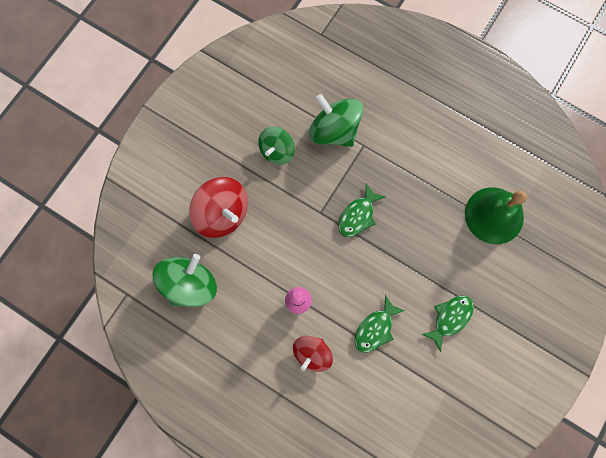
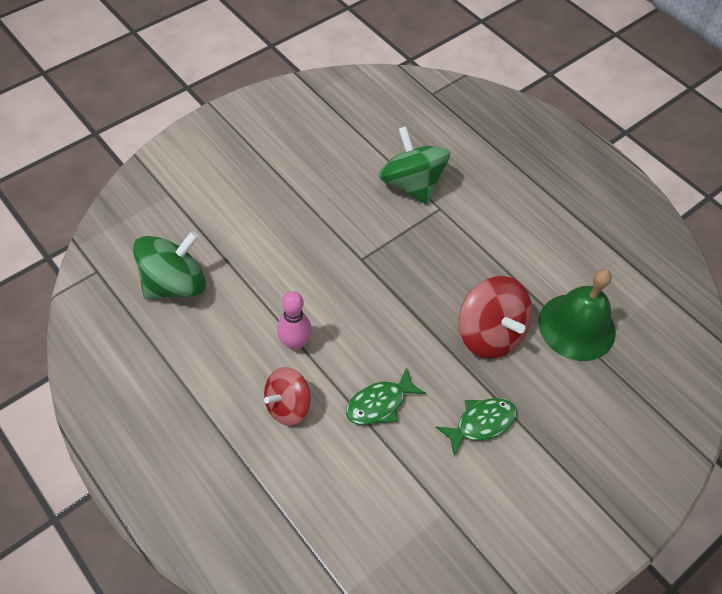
camera: 15 degrees right, 20 degrees down
red spinning top [189,177,248,238] -> red spinning top moved to [459,276,533,359]
green spinning top [258,127,295,165] -> none
green fish [338,184,385,237] -> none

